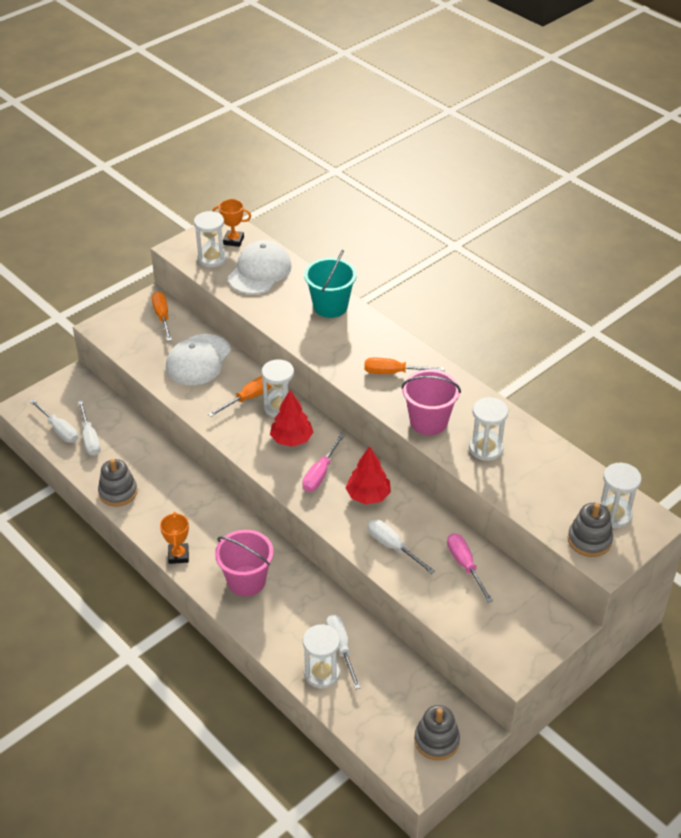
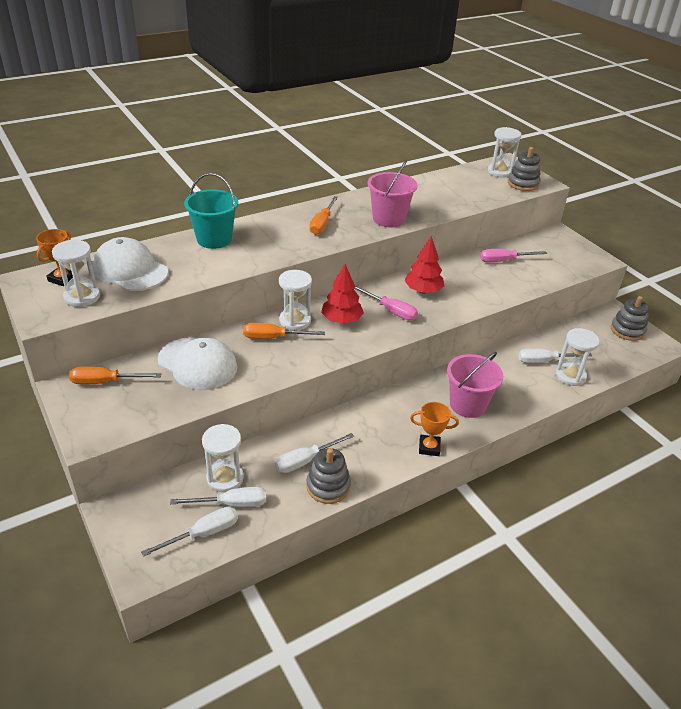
camera: 80 degrees left, 5 degrees down
orange screwdriver [208,376,272,417] -> orange screwdriver turned 60 degrees counterclockwise [243,323,325,339]
white screwdriver [368,520,435,574] -> white screwdriver moved to [275,433,354,473]
white hourglass [469,397,508,461] -> white hourglass moved to [202,424,244,492]

